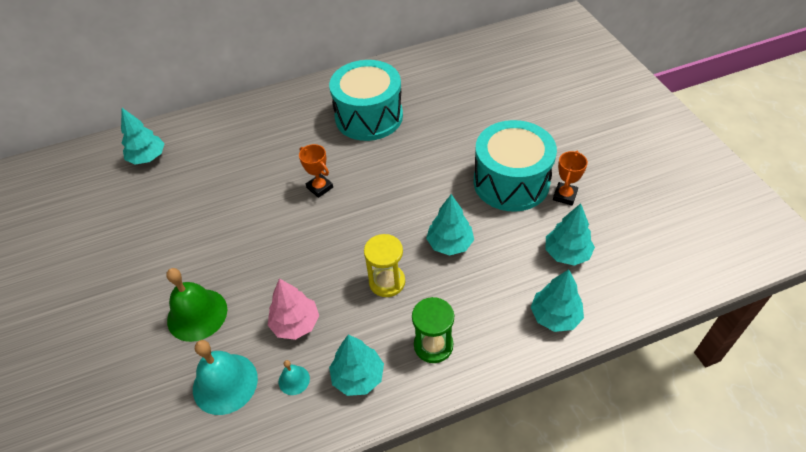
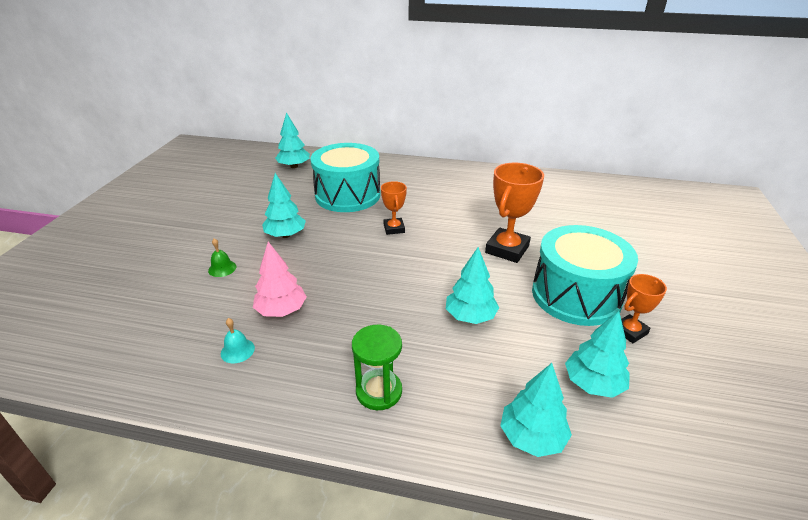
camera: 30 degrees right, 15 degrees down
green bell [166,268,227,342] -> green bell [208,238,237,277], size x0.48
turquoise bell [193,340,258,415] -> none
turquoise drum [329,60,403,141] -> turquoise drum moved to [310,143,381,212]
turquoise tree [329,335,384,396] -> turquoise tree moved to [262,173,306,238]
yellow hourglass [364,234,405,297] -> none
none -> orange trophy [485,163,544,263]

